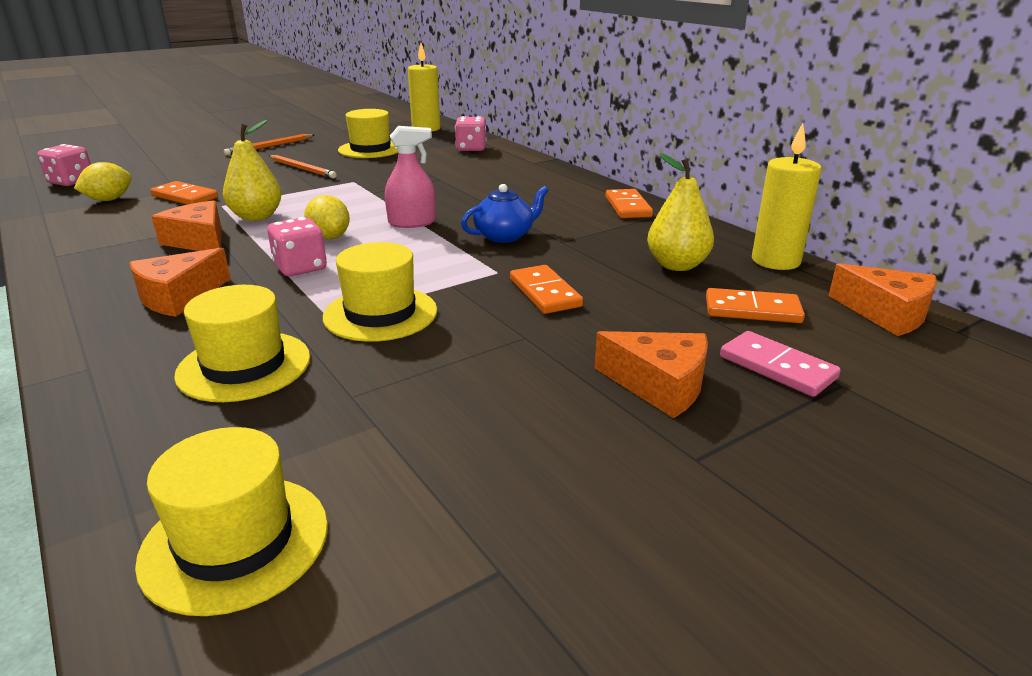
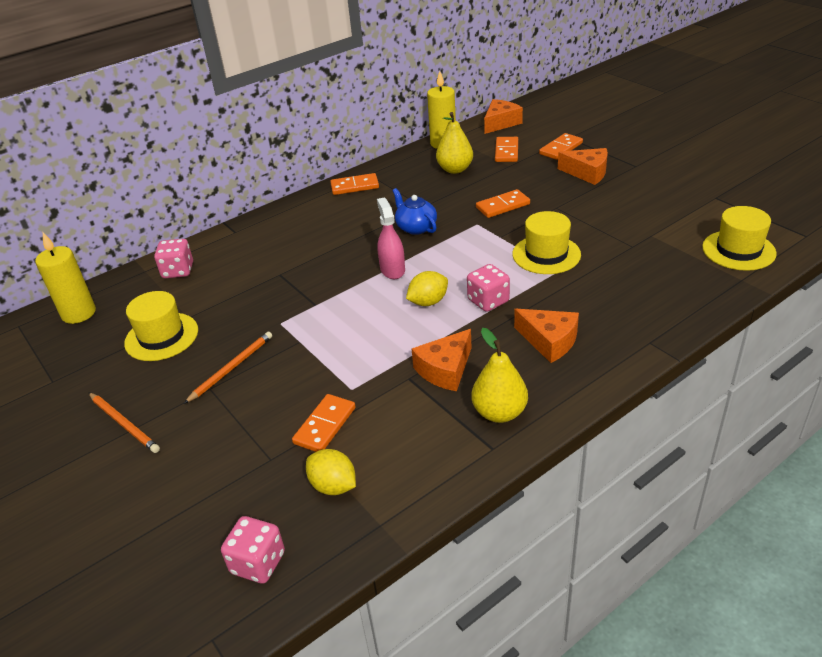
camera: 90 degrees left, 10 degrees up
yellow hat [174,285,310,402] -> none
yellow pear [223,120,282,221] -> yellow pear moved to [472,328,528,423]
orange cheese [595,331,708,418] -> orange cheese turned 90 degrees clockwise [558,148,608,185]
pink domino [720,331,841,397] -> orange domino [539,133,583,160]

